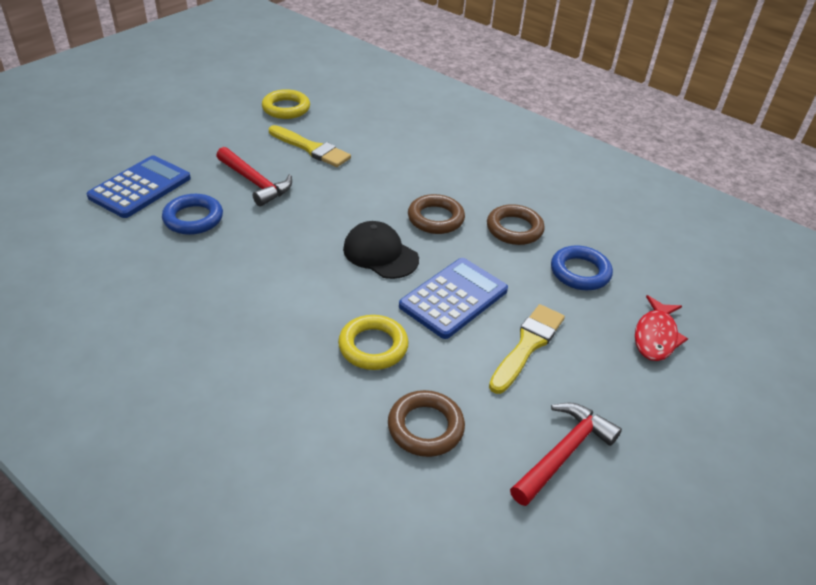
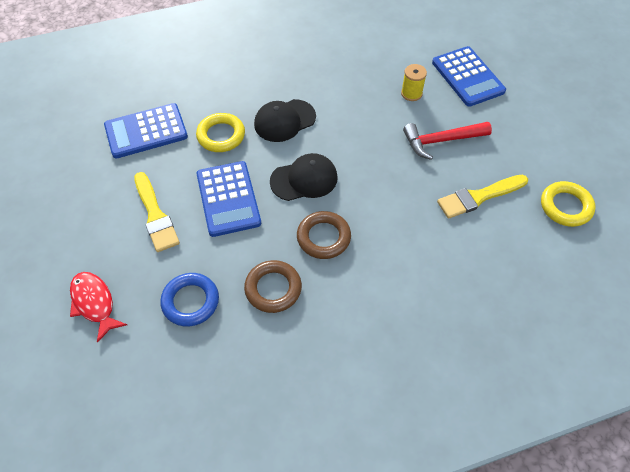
camera: 125 degrees right, 15 degrees up
blue ring [162,194,223,235] -> yellow spool [401,64,427,101]
brown ring [388,390,465,457] -> blue calculator [104,103,188,159]
red hammer [510,403,622,506] -> none
none -> black cap [254,99,316,142]

